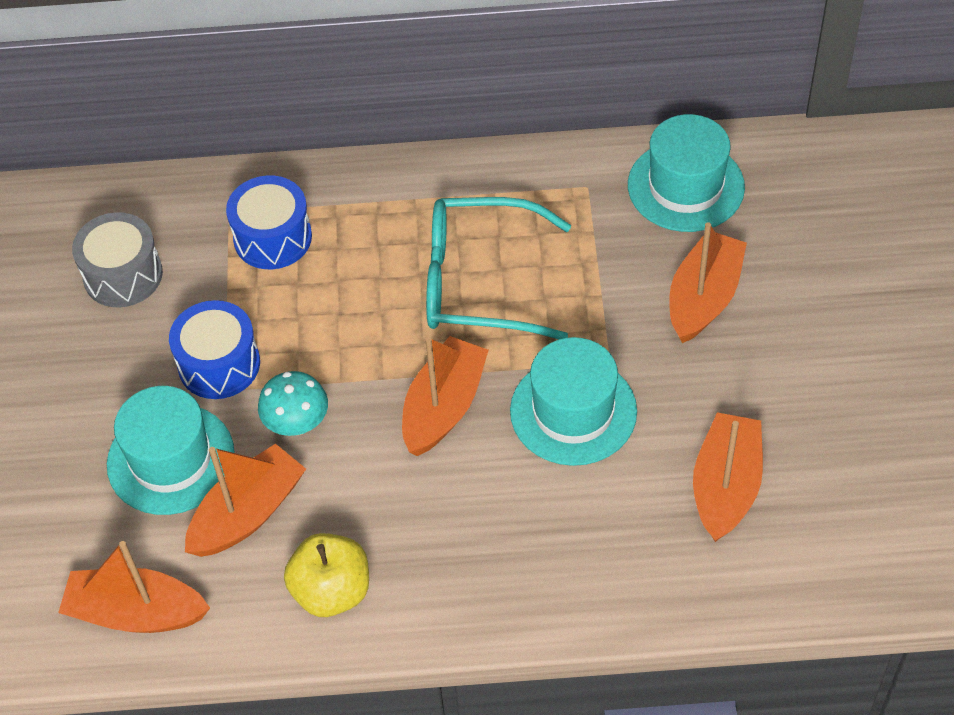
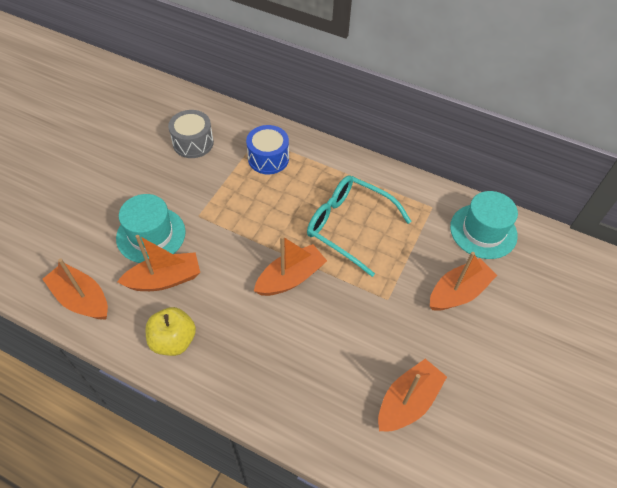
camera: 25 degrees right, 0 degrees up
blue drum [169,300,260,399] -> none
turquoise mushroom [258,371,328,436] -> none
turquoise hat [510,337,637,466] -> none

